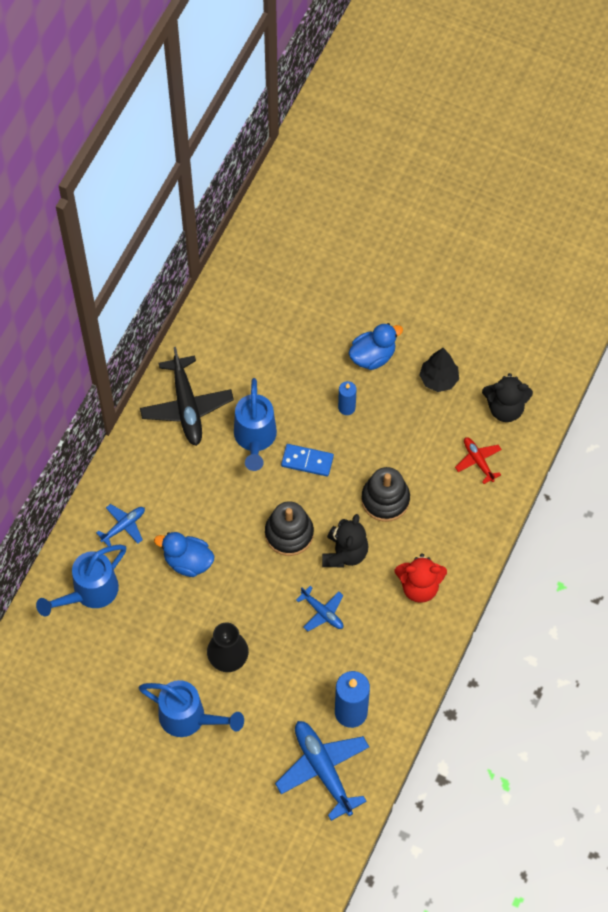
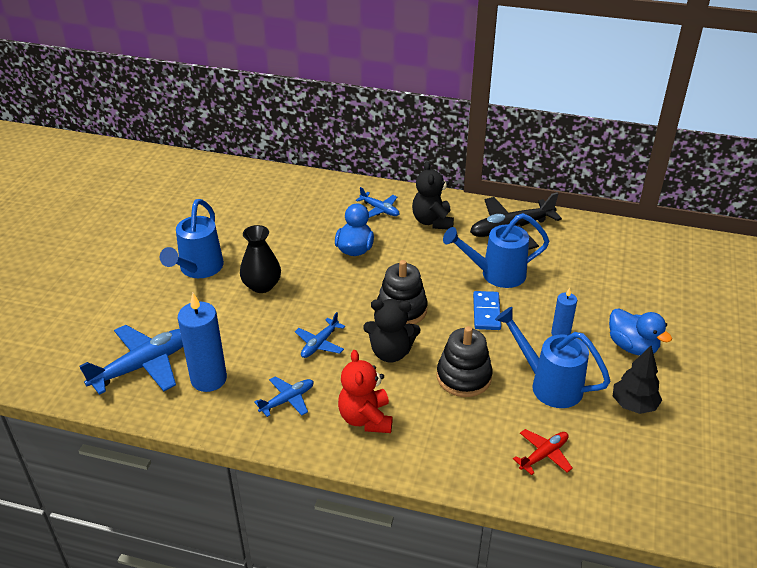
camera: 80 degrees right, 25 degrees down
blue watering can [36,544,126,617] -> blue watering can moved to [495,307,611,408]
black teddy bear [482,373,533,422] -> black teddy bear moved to [412,161,454,229]
none -> blue plane [254,376,314,417]

